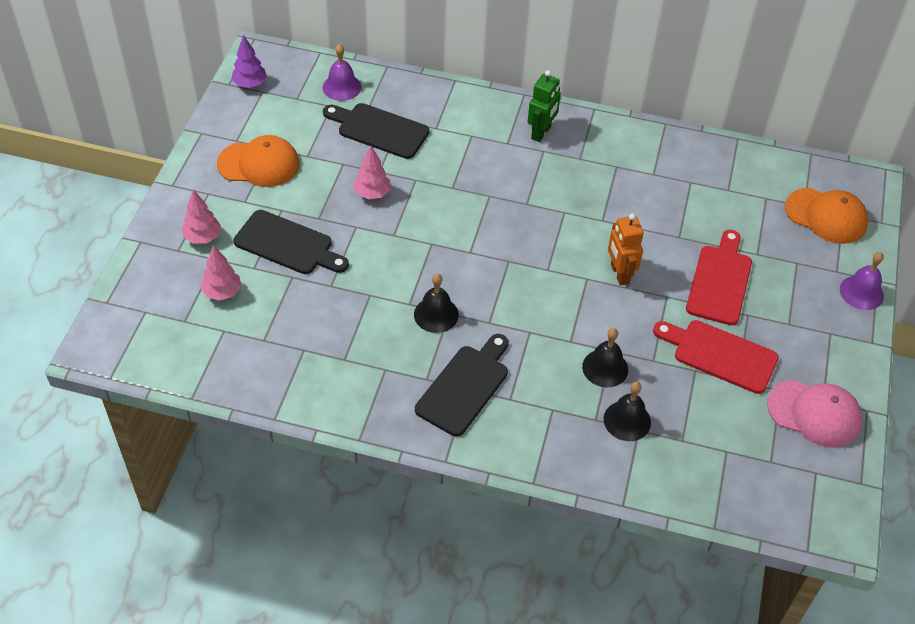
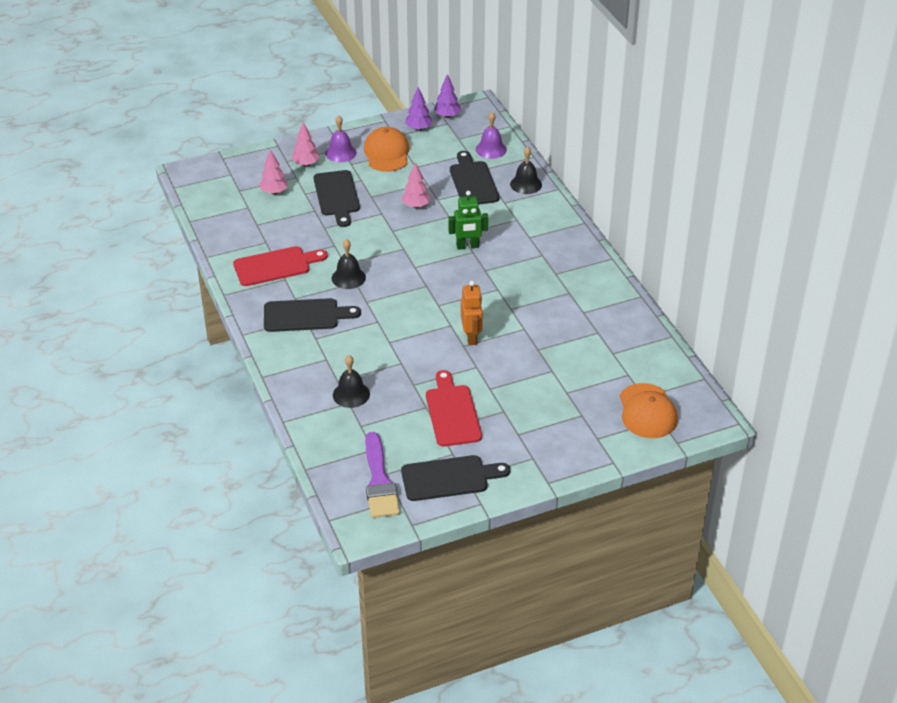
camera: 55 degrees right, 10 degrees down
orange cap [217,135,299,187] -> orange cap turned 150 degrees counterclockwise [364,127,409,172]
green robot [528,70,561,142] -> green robot moved to [448,191,488,250]
black bell [582,328,628,388] -> black bell moved to [510,146,542,194]
orange robot [608,214,644,286] -> orange robot turned 135 degrees clockwise [461,281,483,345]
red cutting board [686,230,752,325] -> red cutting board moved to [233,246,328,286]
pink cap [767,380,862,447] -> black cutting board [401,455,510,501]
purple bell [840,252,884,310] -> purple bell moved to [325,115,356,162]
none -> purple brush [365,432,400,518]
none -> purple tree [405,87,433,131]

